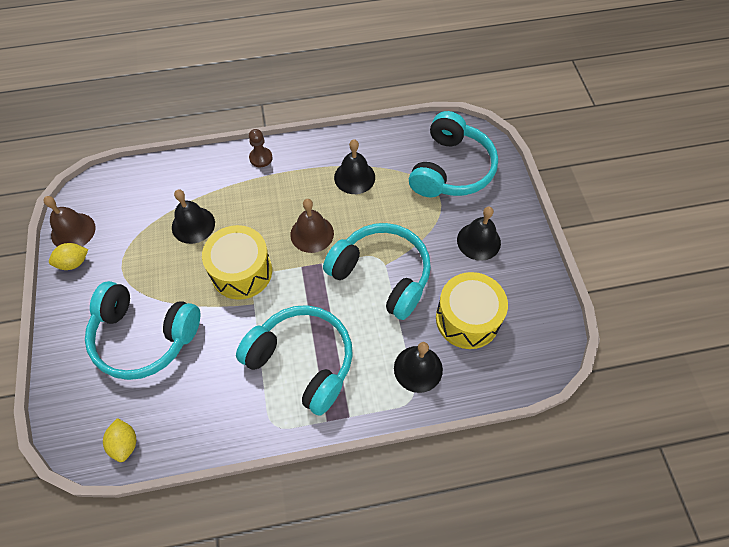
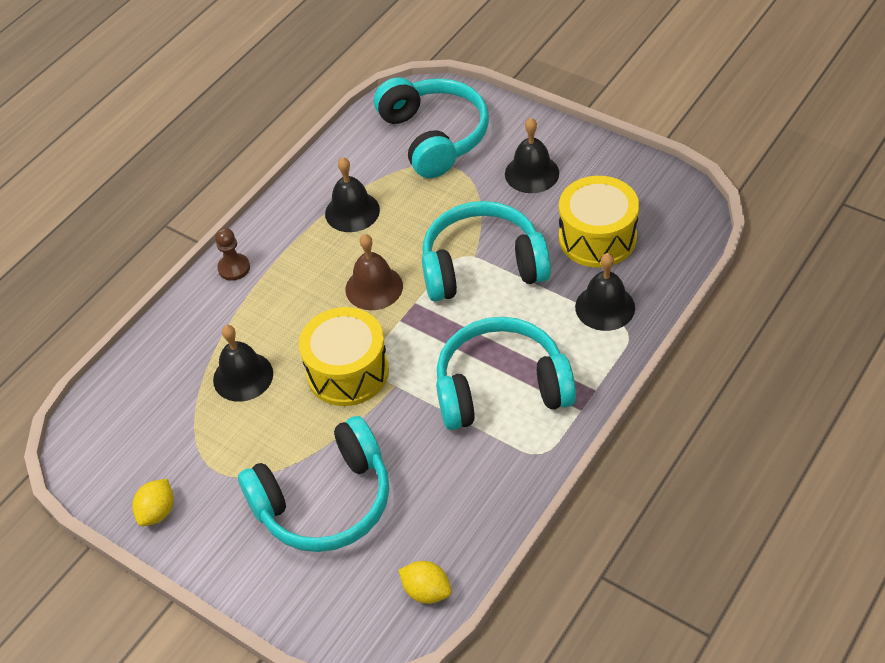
camera: 40 degrees left, 10 degrees down
brown bell [43,196,95,247] -> none

